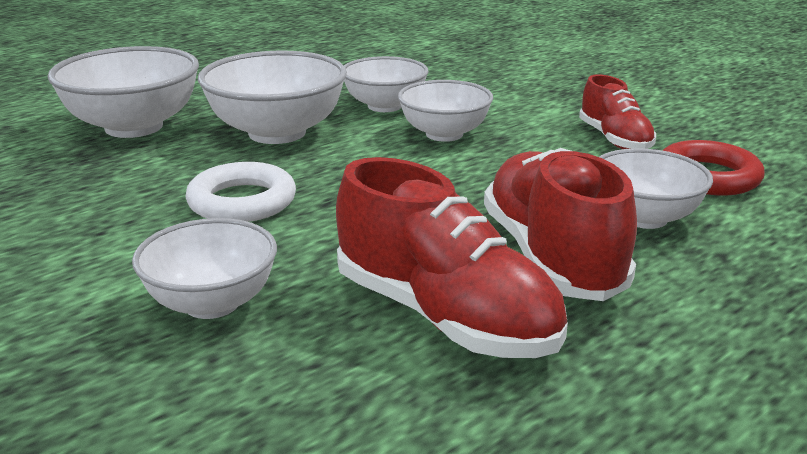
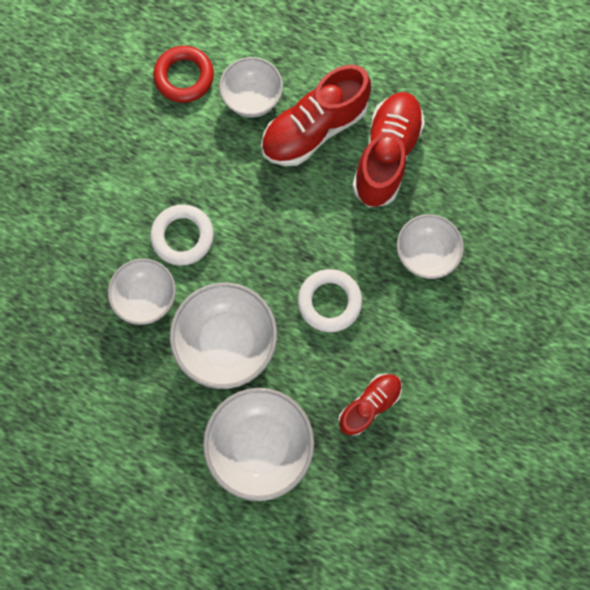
camera: 115 degrees left, 50 degrees up
white bowl [398,80,493,142] -> white ring [150,204,214,266]
red shoe [579,74,656,149] -> red shoe moved to [338,373,402,435]

